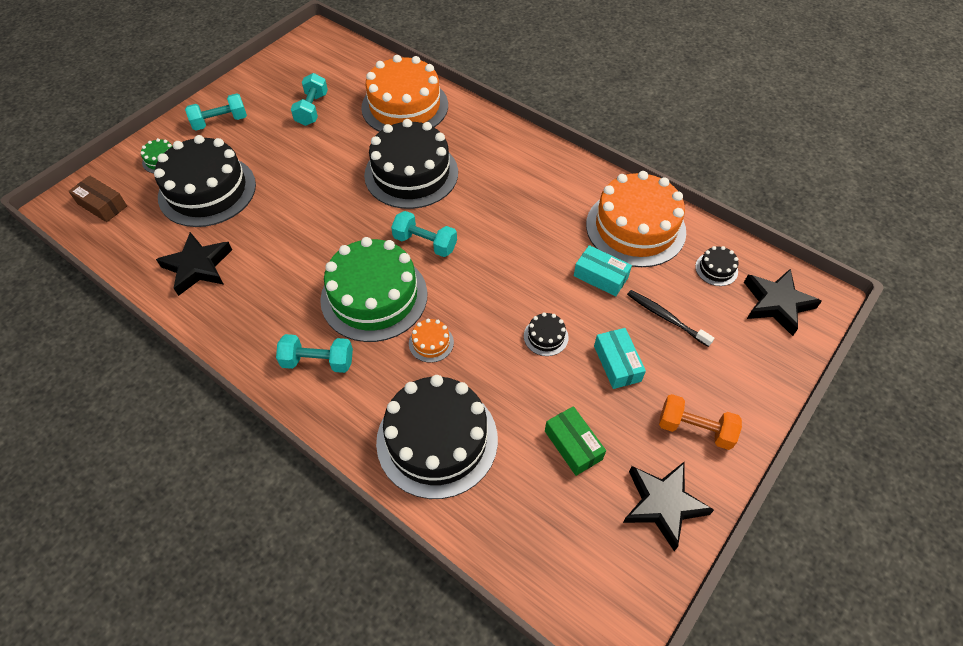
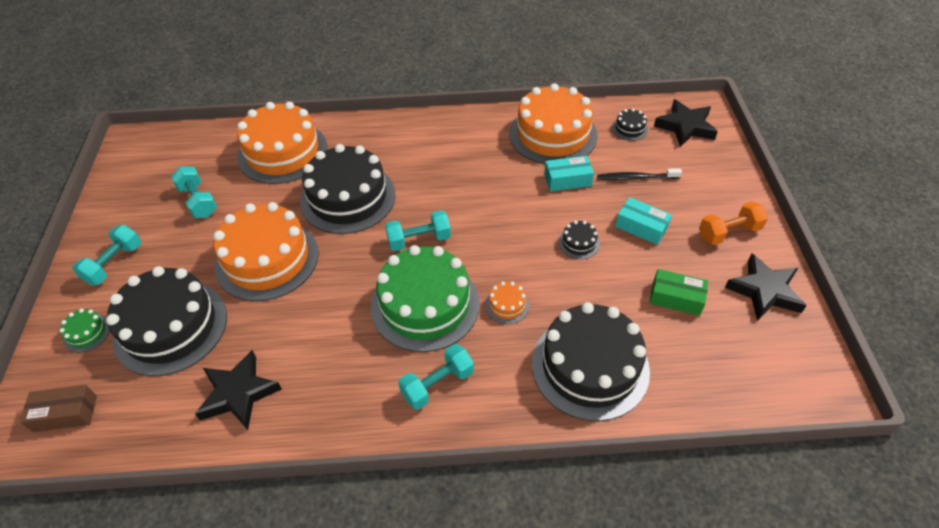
camera: 40 degrees left, 5 degrees down
none -> orange cake [213,202,319,301]

